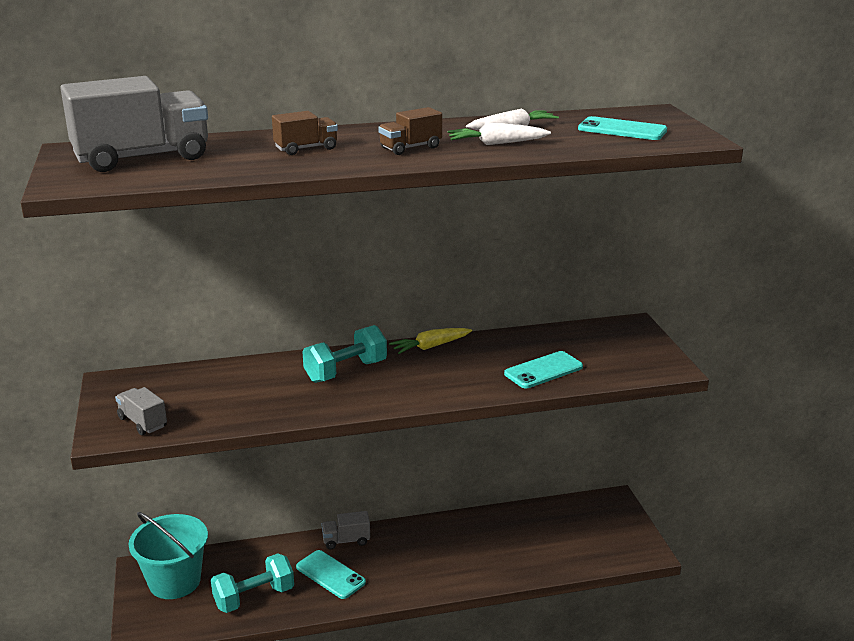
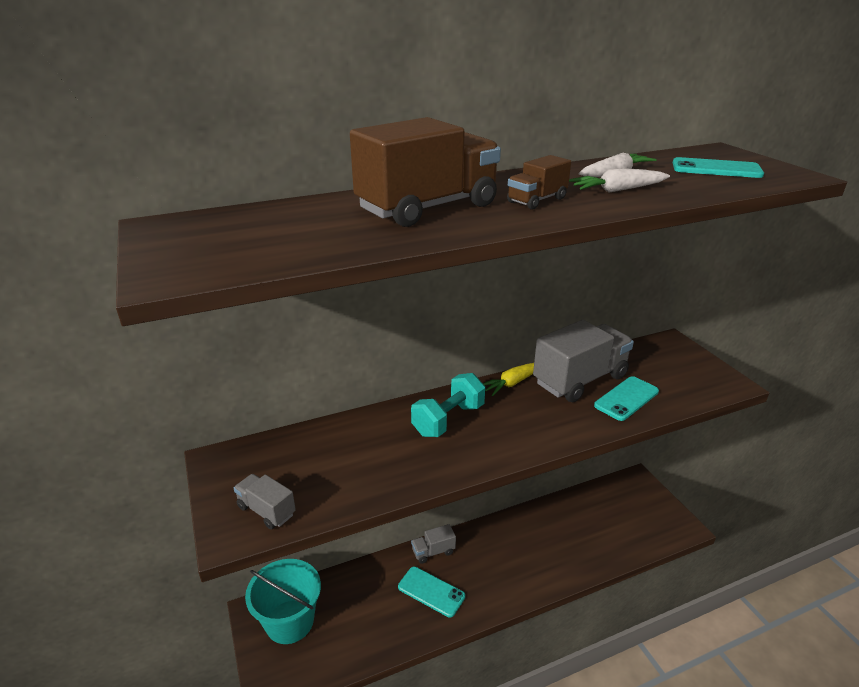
camera: 10 degrees left, 5 degrees up
grey truck [61,76,208,172] -> grey truck moved to [533,320,634,402]
turquoise dumbbell [211,553,294,613] -> none
brown truck [272,111,338,155] -> brown truck [350,117,501,227], size x2.09

